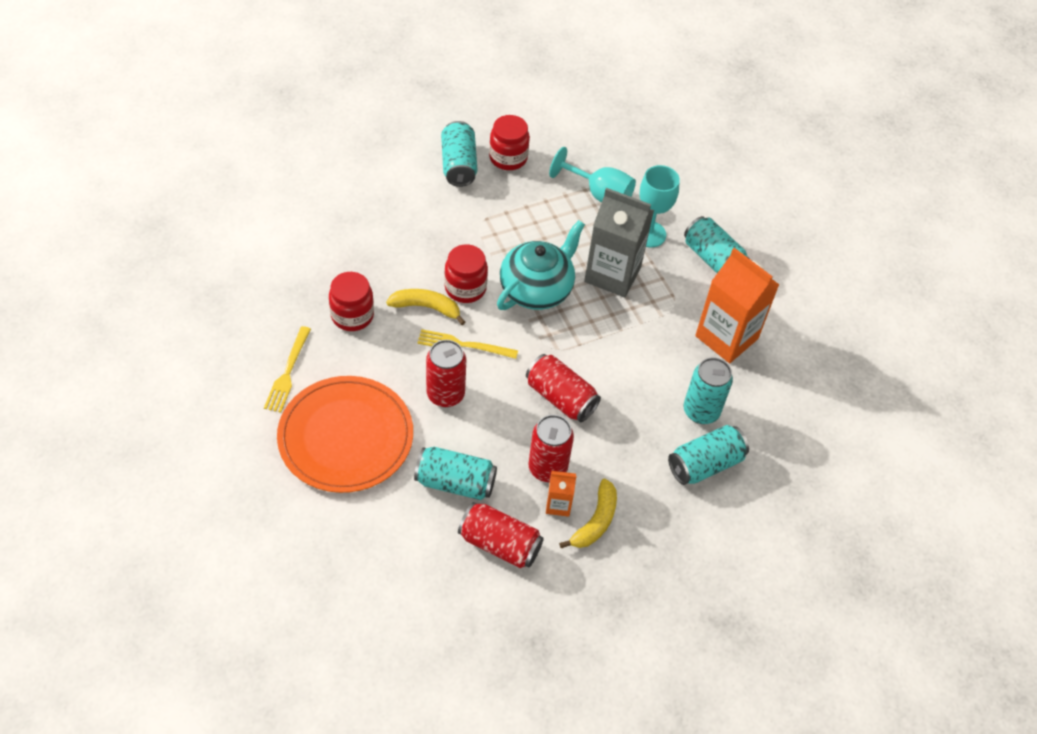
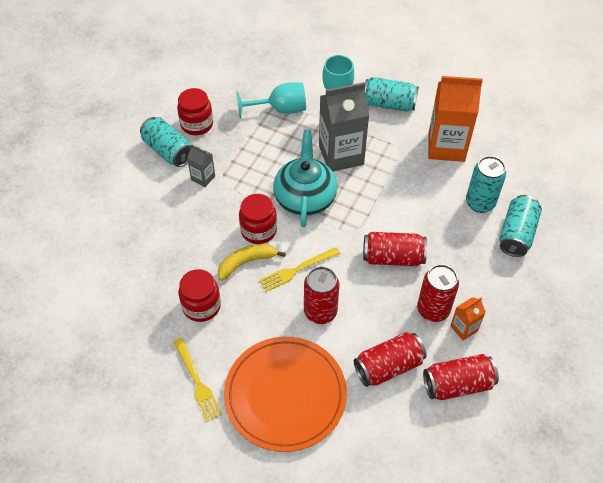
camera: 35 degrees left, 0 degrees up
turquoise can [414,447,497,500] -> red can [354,332,426,387]
yellow banana [559,479,617,548] -> none
none -> grey carton [187,144,215,187]

